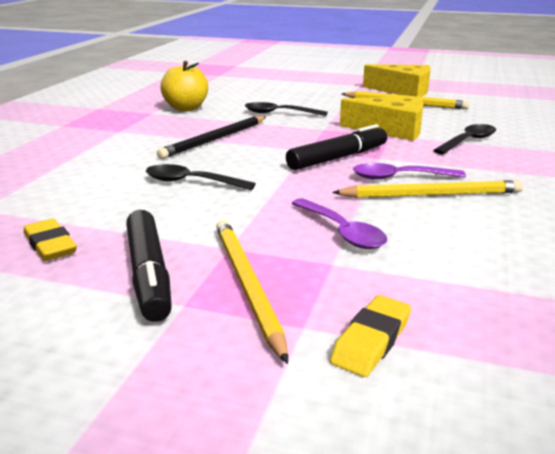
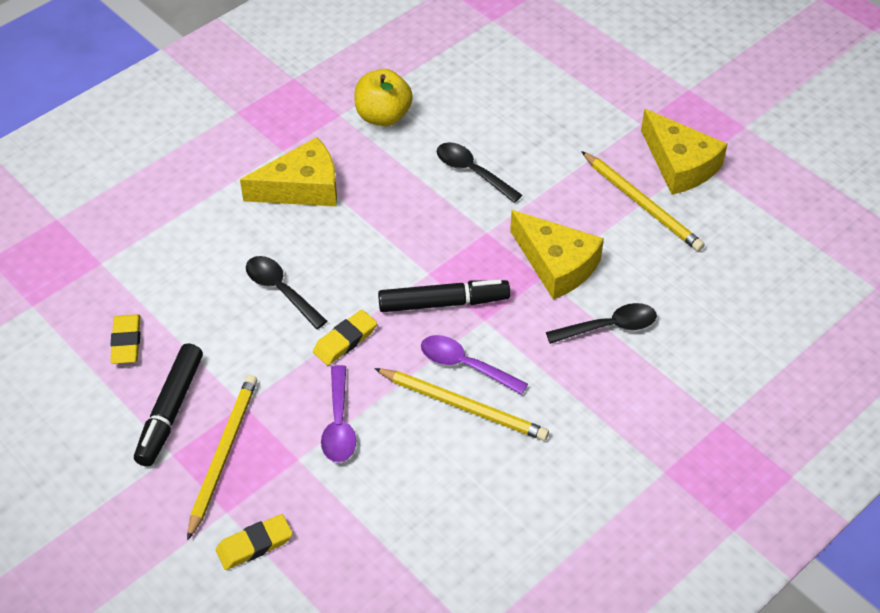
camera: 30 degrees right, 25 degrees up
black pencil [157,116,266,159] -> none
none -> yellow cheese [240,137,337,206]
none -> yellow eraser [313,310,377,365]

